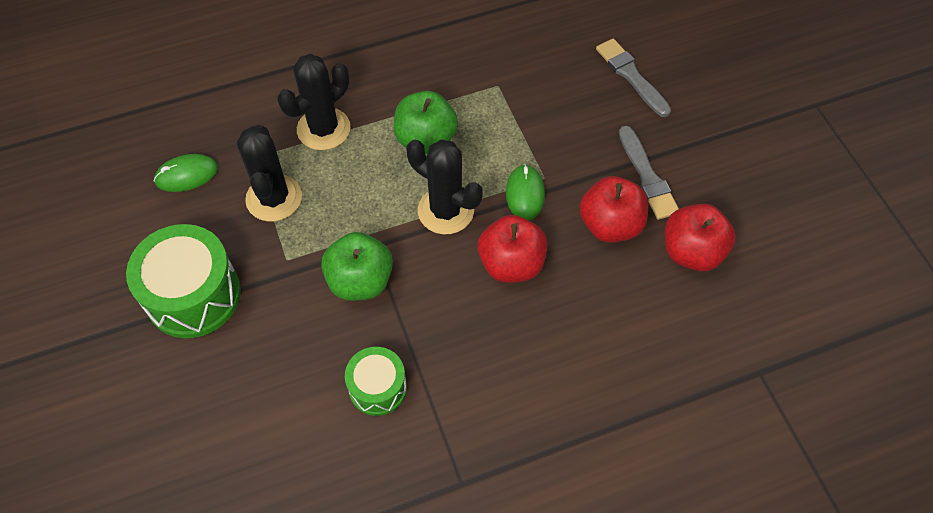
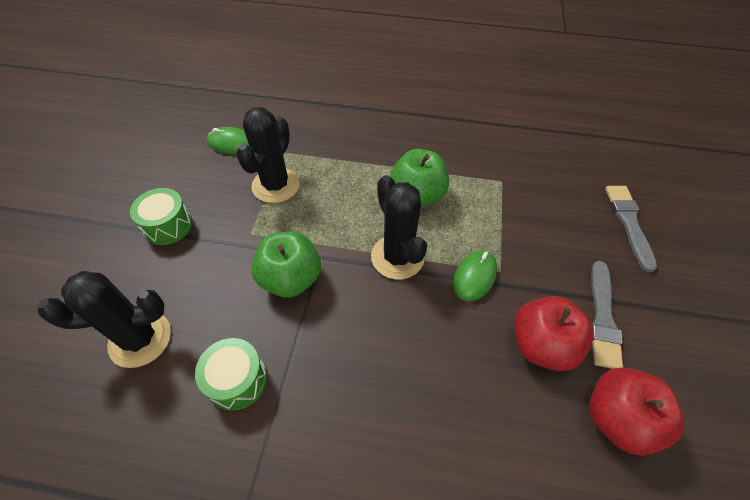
camera: 30 degrees right, 5 degrees down
green drum [126,224,241,338] -> green drum [130,188,193,245], size x0.59
black cactus [277,54,350,150] -> black cactus moved to [38,271,171,368]
red apple [478,215,548,283] -> none

